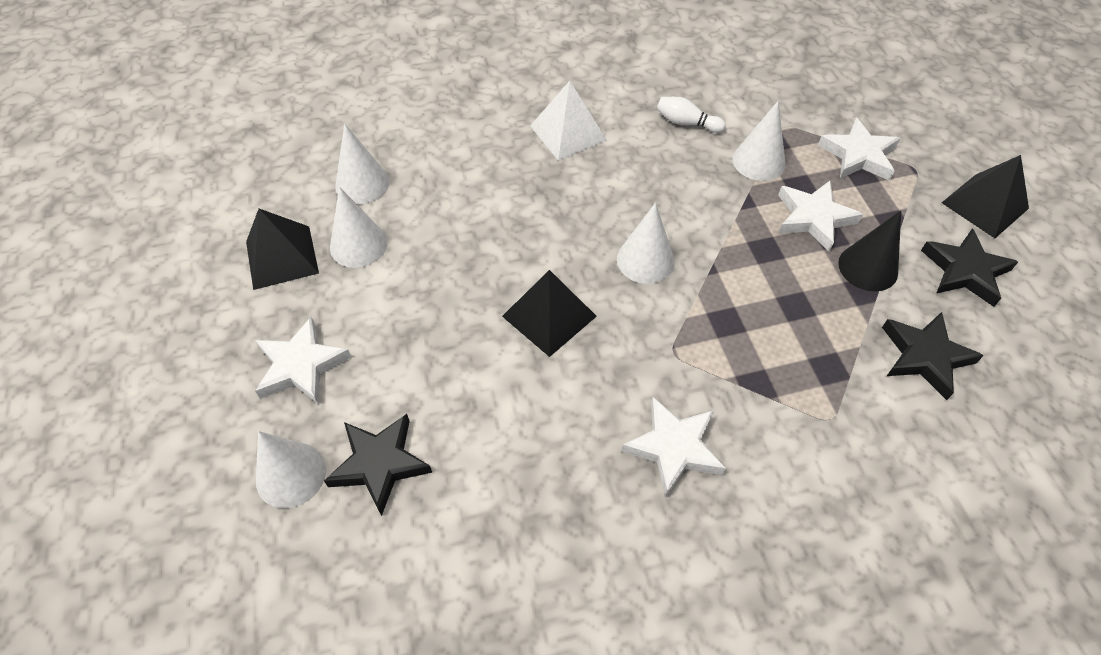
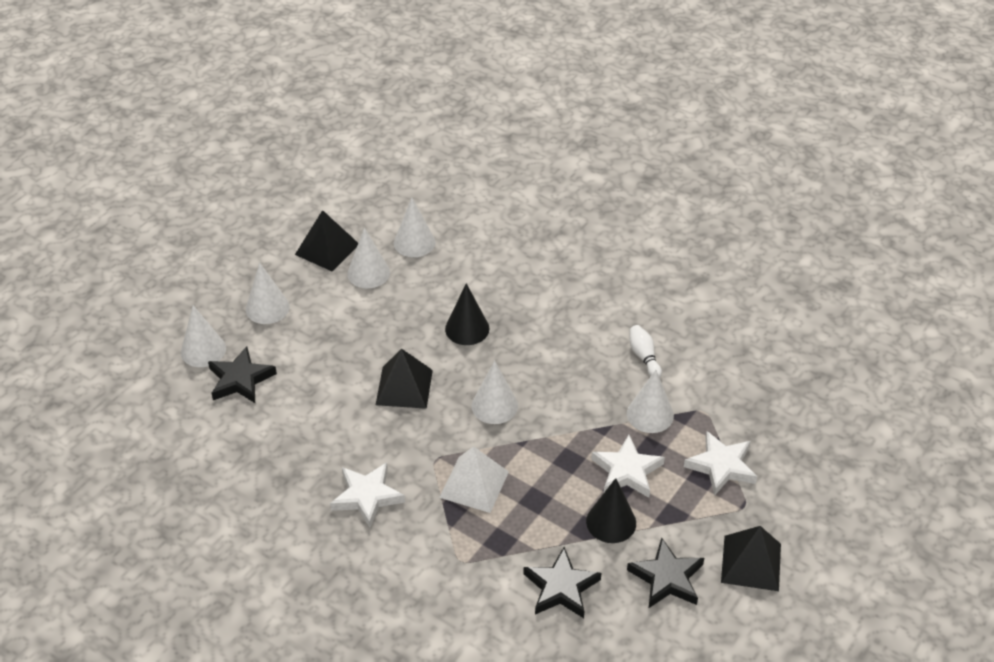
camera: 50 degrees right, 10 degrees down
white star [255,317,351,404] -> white cone [246,262,290,324]
white pyramid [530,81,607,161] -> white pyramid moved to [439,446,509,513]
none -> black cone [445,283,489,345]

